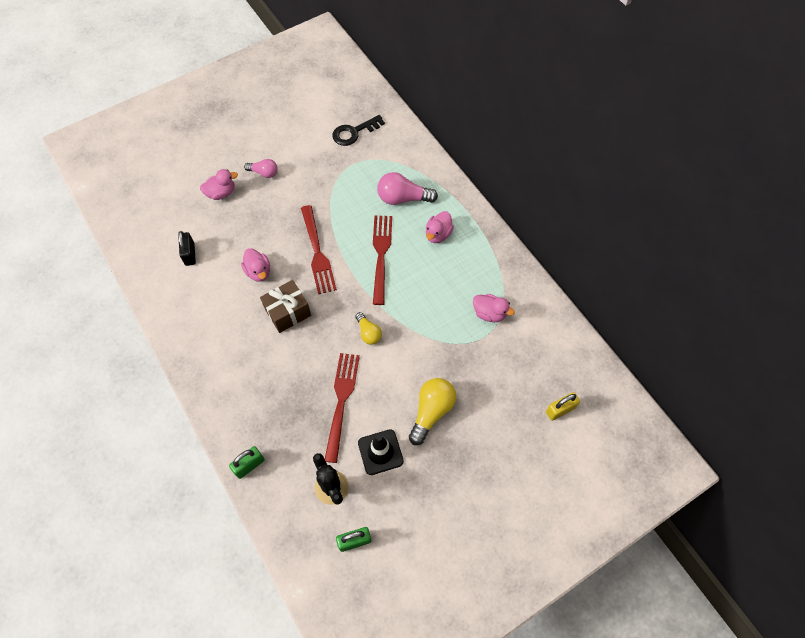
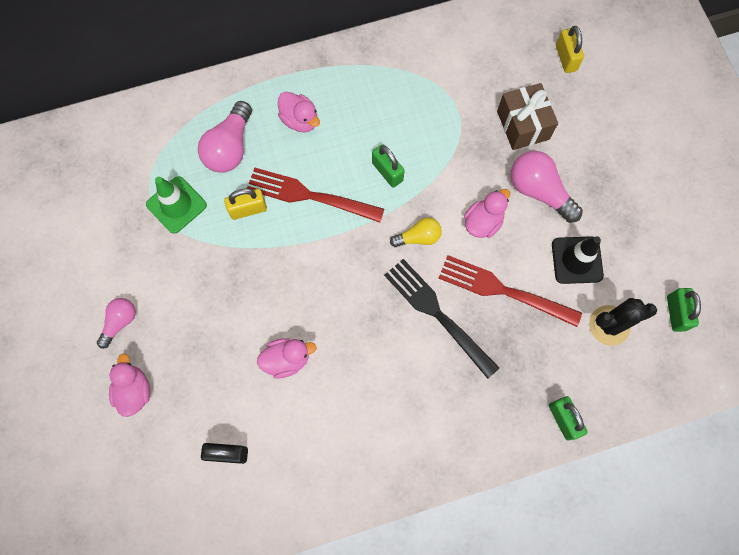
camera: 75 degrees left, 10 degrees up
brown gift [260,280,311,333] -> brown gift moved to [497,83,558,150]
red fork [301,205,337,294] -> none
black key [332,115,385,146] -> none
yellow light bulb [409,378,456,445] -> pink light bulb [511,151,583,223]
pink duck [473,294,515,322] -> pink duck moved to [464,189,510,238]
none -> green traffic cone [146,176,207,234]
none -> yellow padlock [224,189,267,220]
none -> green padlock [372,144,405,188]
none -> black fork [384,259,499,379]

